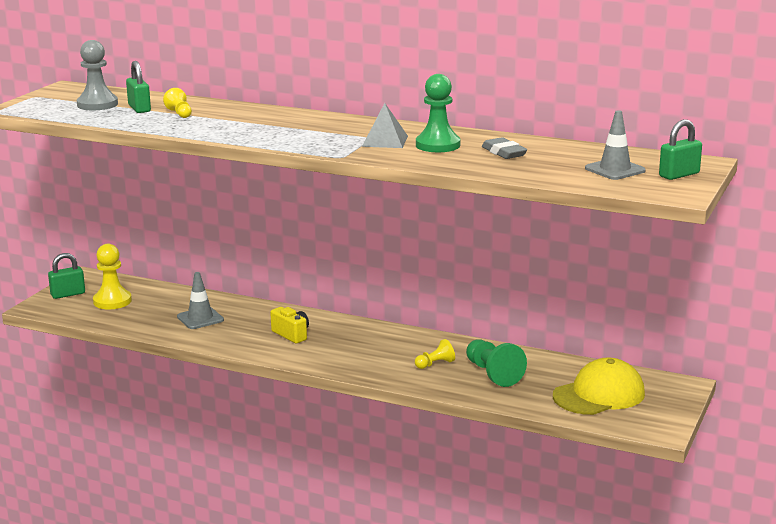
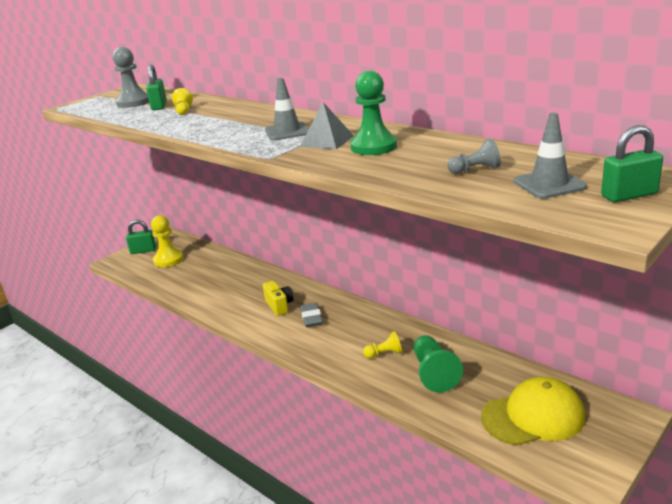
camera: 20 degrees right, 5 degrees up
grey traffic cone [177,272,224,329] -> grey traffic cone moved to [265,78,309,140]
grey eraser [482,137,527,159] -> grey eraser moved to [300,303,323,327]
none -> grey pawn [447,138,501,174]

